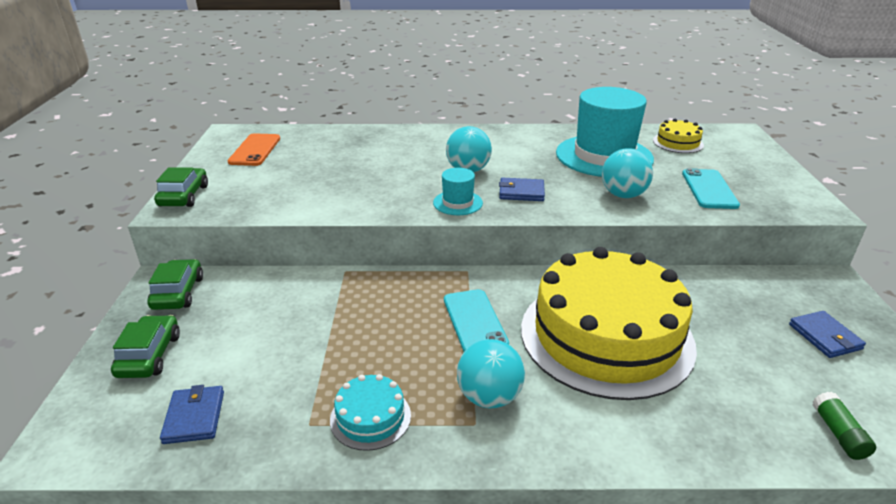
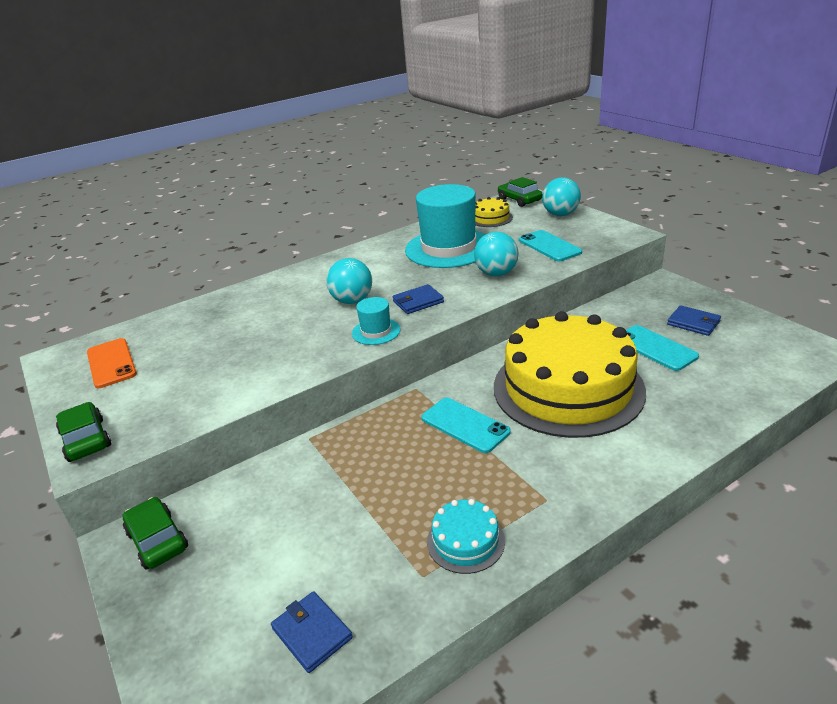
camera: 30 degrees left, 0 degrees up
green car [111,315,180,378] -> green car moved to [498,177,543,207]
turquoise ball [457,339,525,408] -> turquoise ball moved to [542,177,581,216]
green glue stick [813,392,876,460] -> none
none -> turquoise phone [626,325,699,371]

